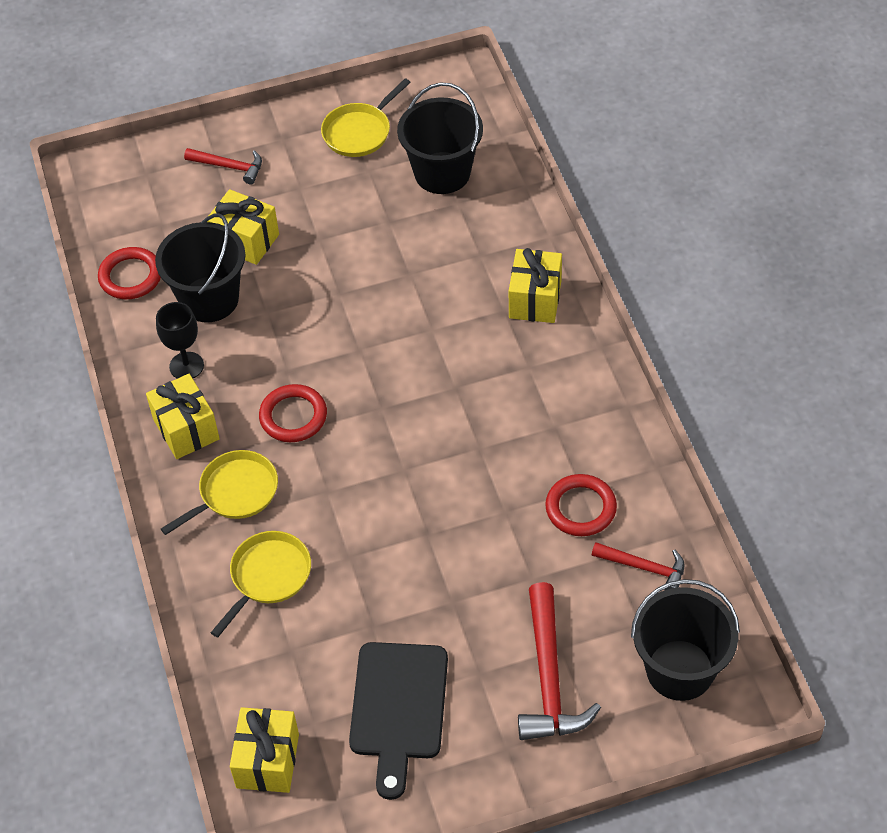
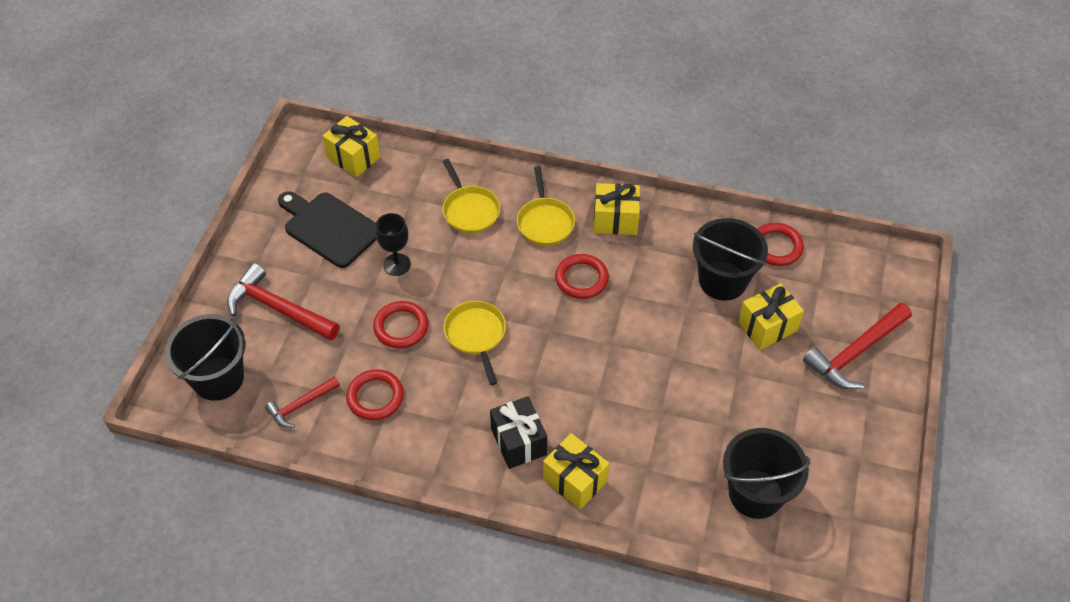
camera: 120 degrees right, 0 degrees up
black goblet [156,302,204,379] -> black goblet moved to [376,213,411,276]
red hammer [184,148,262,185] -> red hammer [803,303,912,389], size x1.72
yellow pan [321,78,411,157] -> yellow pan moved to [444,301,506,385]
none -> red ring [373,301,429,349]
none -> black gift [490,396,547,469]

